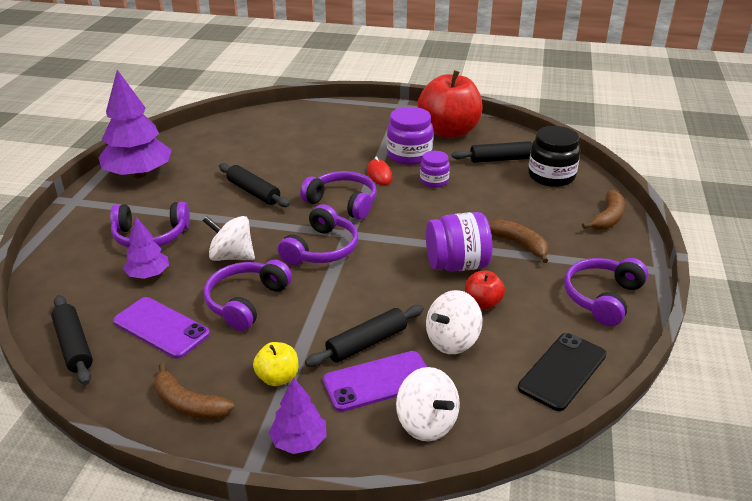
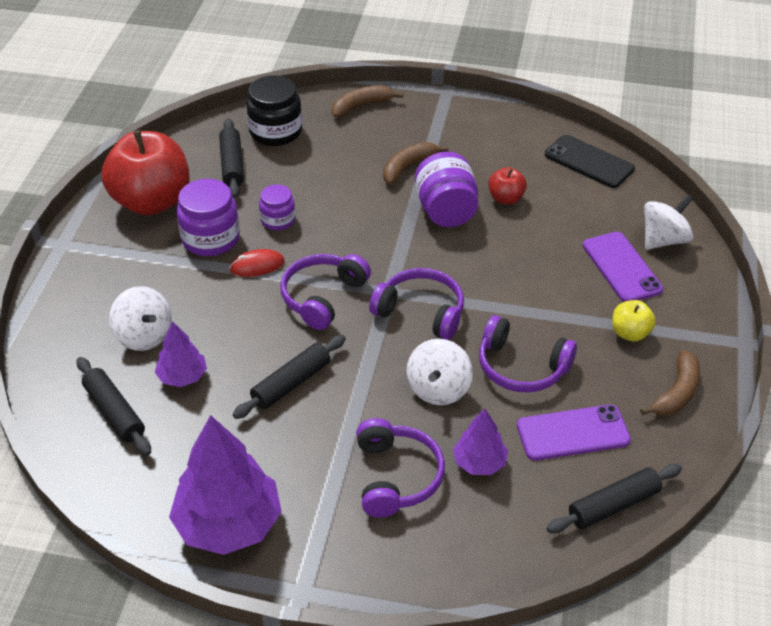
camera: 90 degrees left, 10 degrees up
purple phone [113,297,210,359] -> purple phone turned 45 degrees clockwise [517,404,631,461]
purple tree [269,378,326,454] -> purple tree moved to [155,321,207,387]
black rolling pin [305,305,424,367] -> black rolling pin moved to [77,357,151,456]
white spinning top [426,290,482,354] -> white spinning top moved to [109,286,172,351]
purple headphones [564,258,648,326] -> none
brown banana [582,190,625,230] -> brown banana turned 60 degrees counterclockwise [332,85,403,118]

